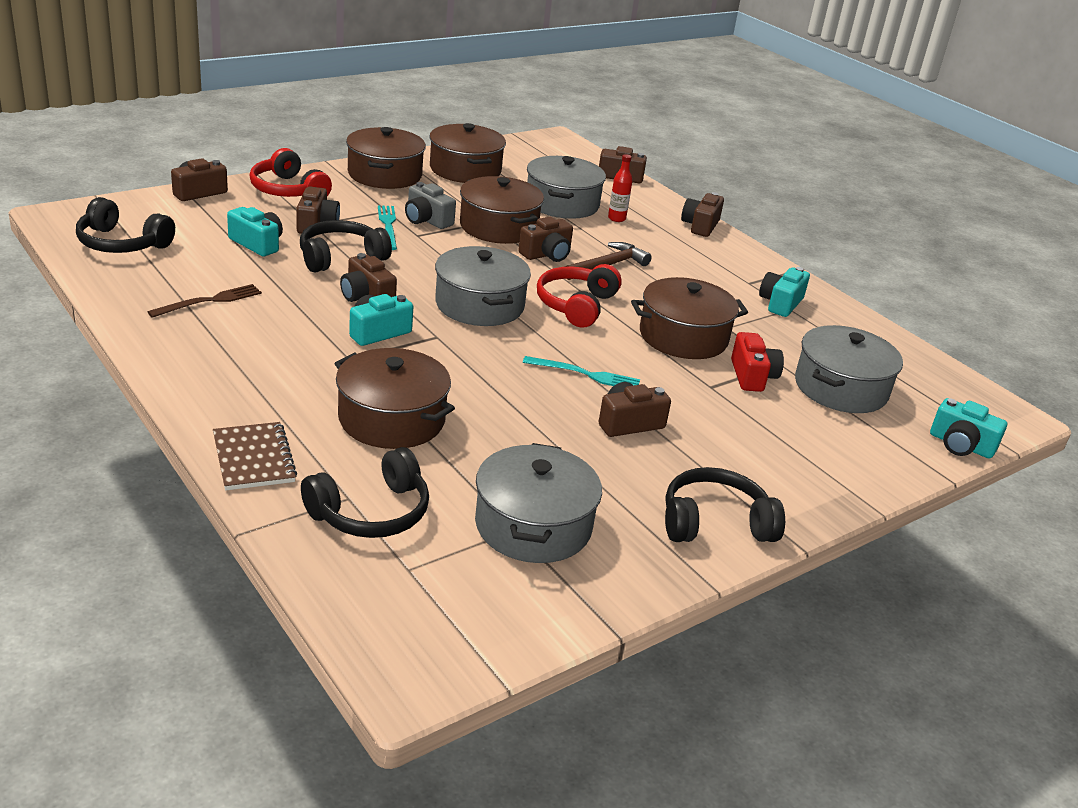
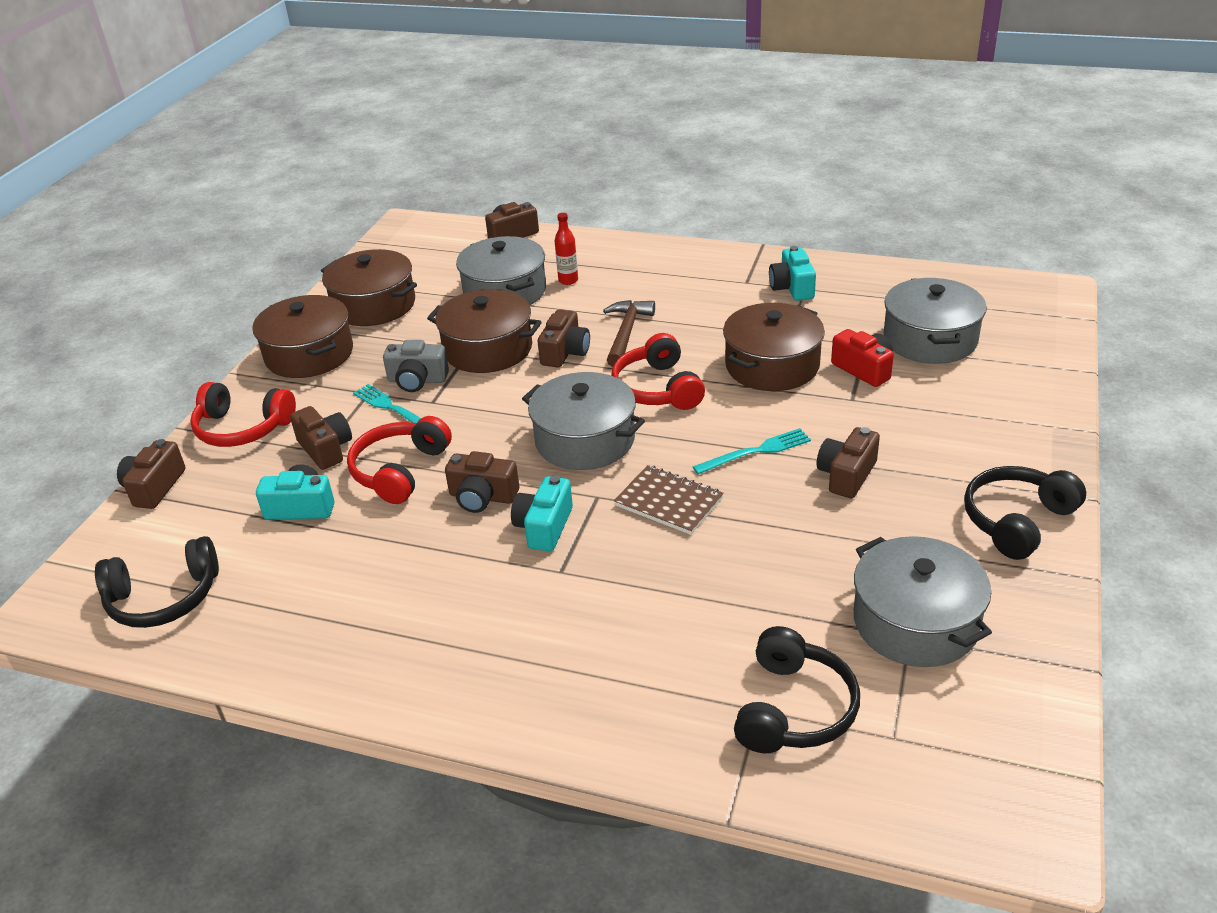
camera: 30 degrees left, 5 degrees up
brown fork [147,284,262,318] -> none
brown notebook [213,422,297,490] -> brown notebook moved to [614,465,724,535]
black headphones [300,220,392,272] -> red headphones [347,416,452,504]
brown pot [334,348,455,449] -> none
brown camera [681,192,724,237] -> none
turquoise camera [930,398,1007,459] -> none

